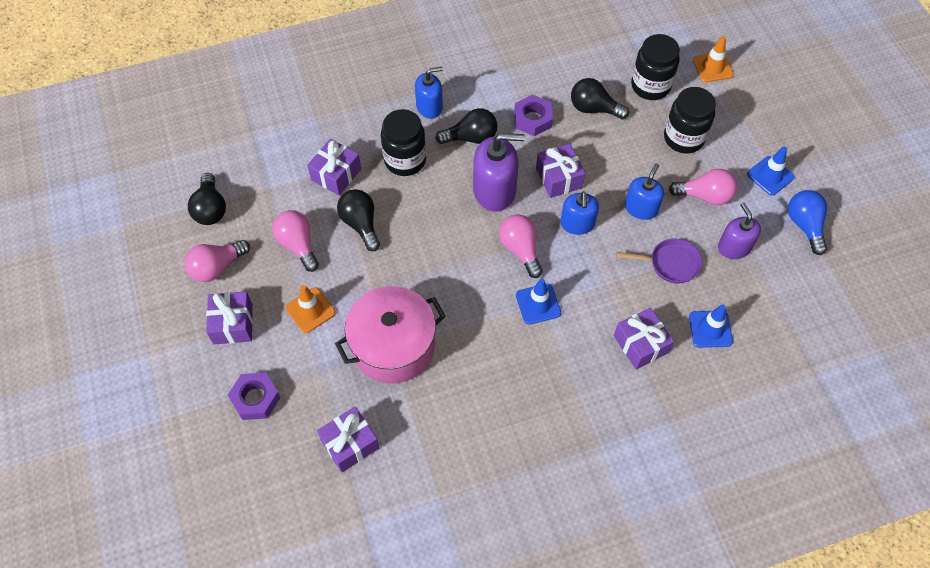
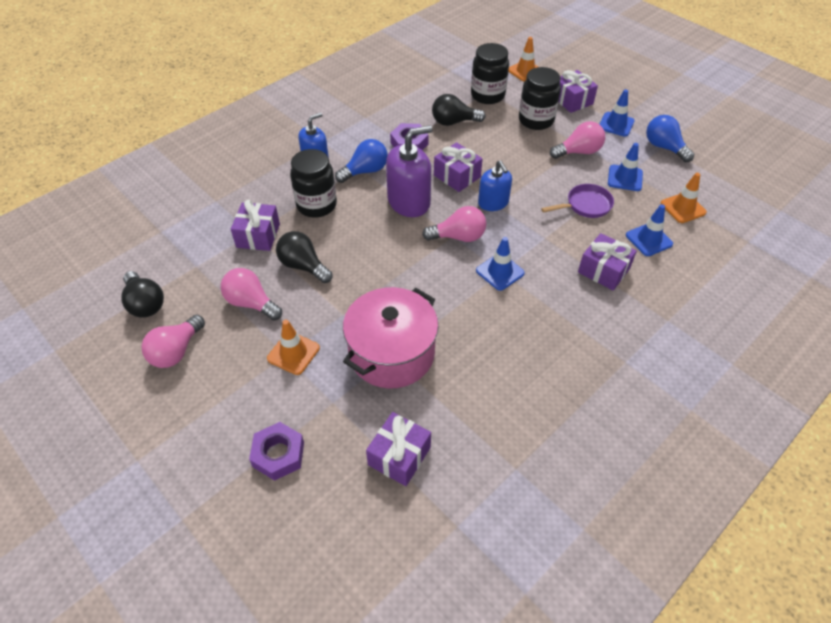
camera: 25 degrees left, 10 degrees down
purple gift [206,291,253,344] -> purple gift moved to [559,70,598,113]
black light bulb [436,108,497,144] -> blue light bulb [335,139,388,183]
pink light bulb [499,214,543,278] -> pink light bulb turned 135 degrees clockwise [422,206,486,242]
blue soap dispenser [625,163,664,220] -> none
purple soap dispenser [718,203,761,259] -> blue traffic cone [608,143,643,191]
none -> orange traffic cone [661,173,707,223]

